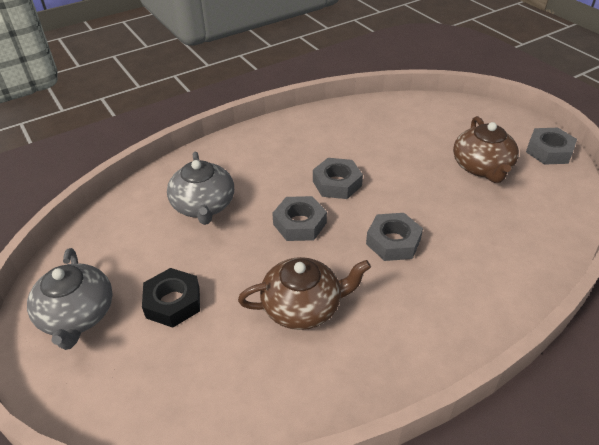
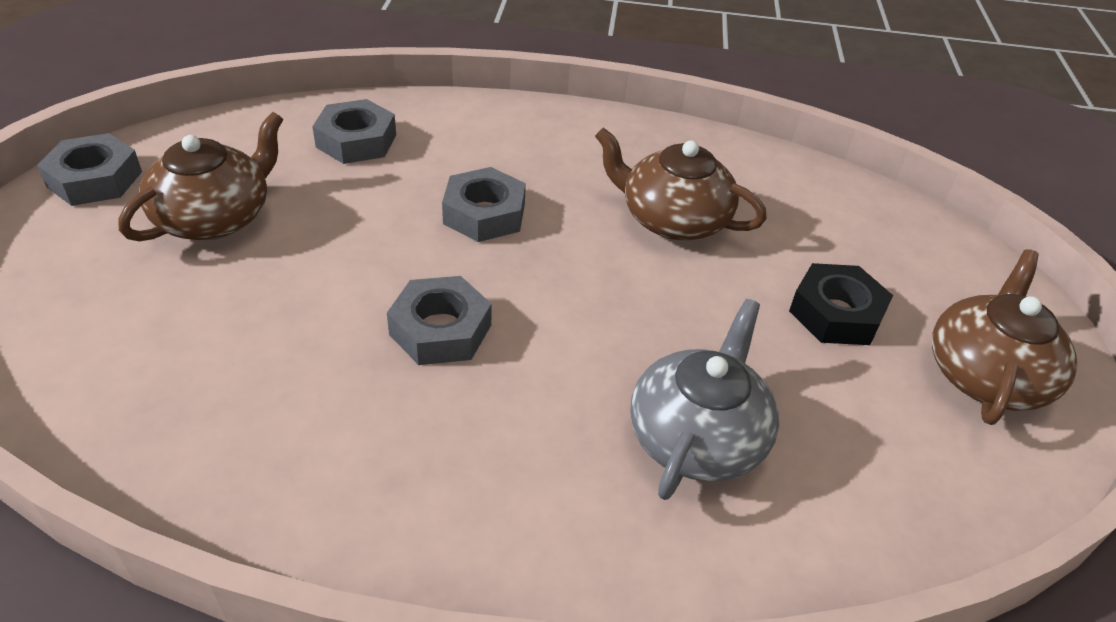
camera: 145 degrees left, 0 degrees up
grey teapot [27,248,113,350] -> brown teapot [932,249,1077,425]
grey nut [272,196,327,241] -> grey nut moved to [312,99,396,164]

